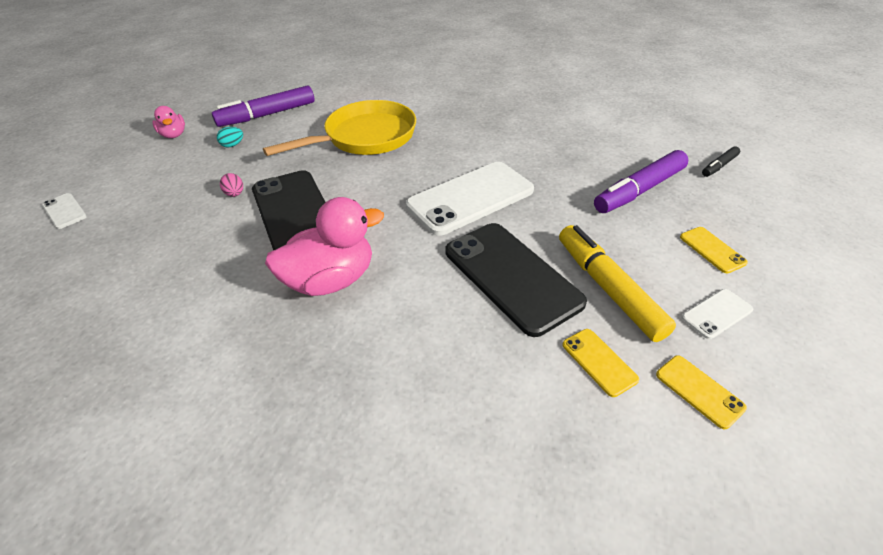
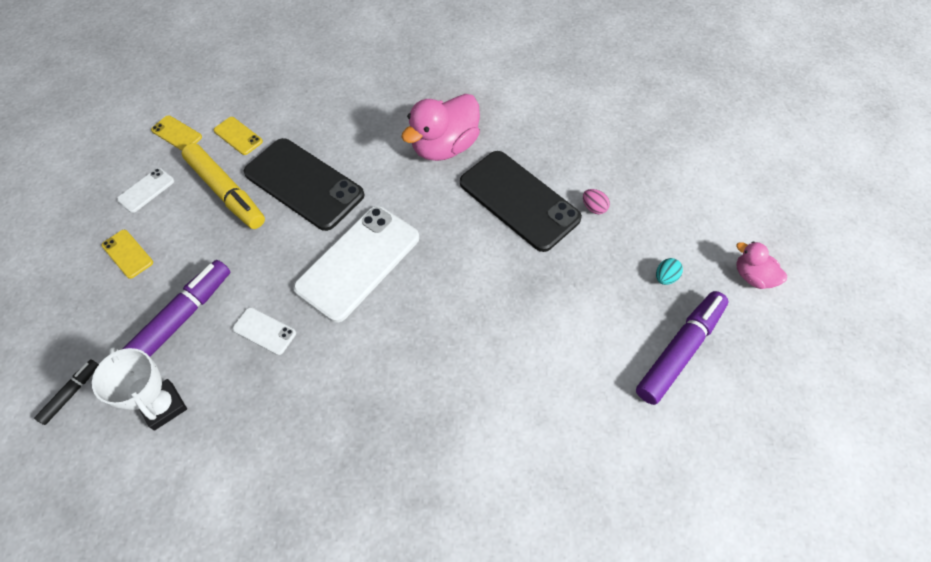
camera: 160 degrees right, 15 degrees up
white phone [42,193,87,229] -> white phone moved to [232,307,296,355]
yellow pan [263,100,416,156] -> none
none -> white trophy [92,347,187,430]

